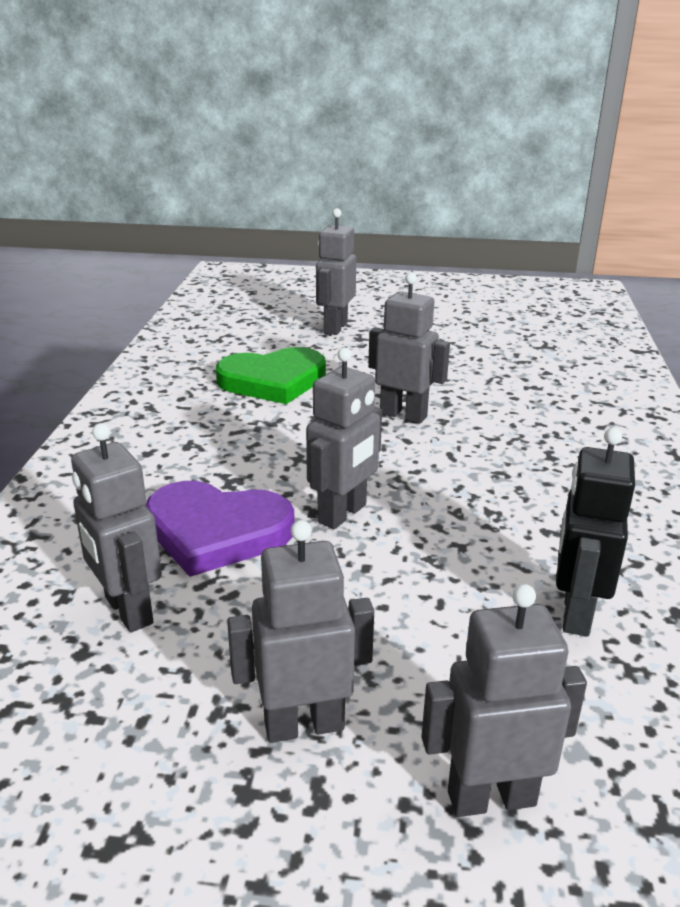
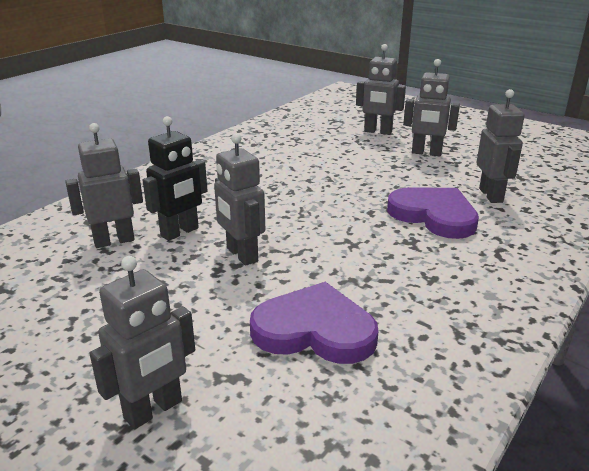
camera: 150 degrees left, 0 degrees up
green heart [216,347,326,404] -> purple heart [250,282,379,364]
grey robot [306,347,382,529] -> grey robot moved to [65,123,143,248]
black robot [556,428,635,637] -> black robot moved to [142,116,208,241]

